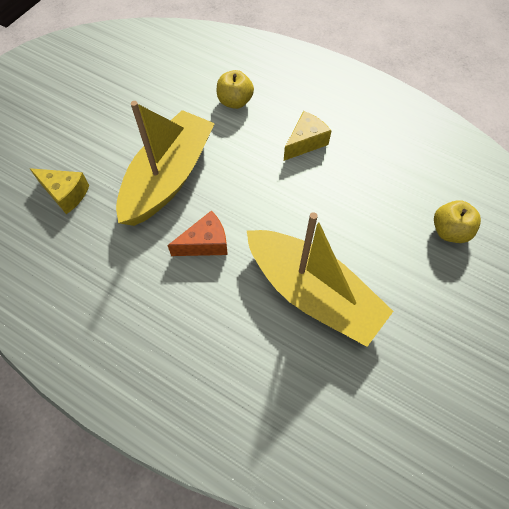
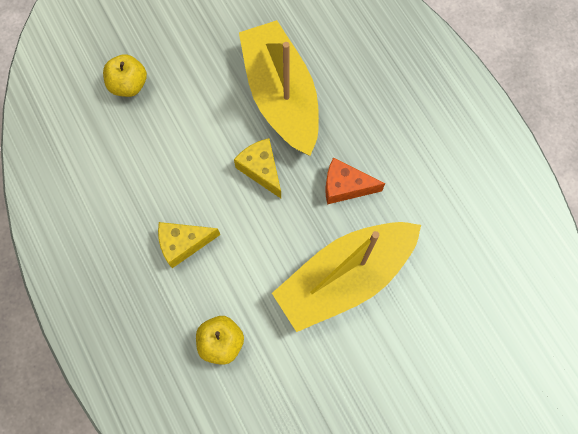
camera: 150 degrees left, 10 degrees up
yellow cheese [29,168,89,214] -> yellow cheese moved to [234,138,281,198]

